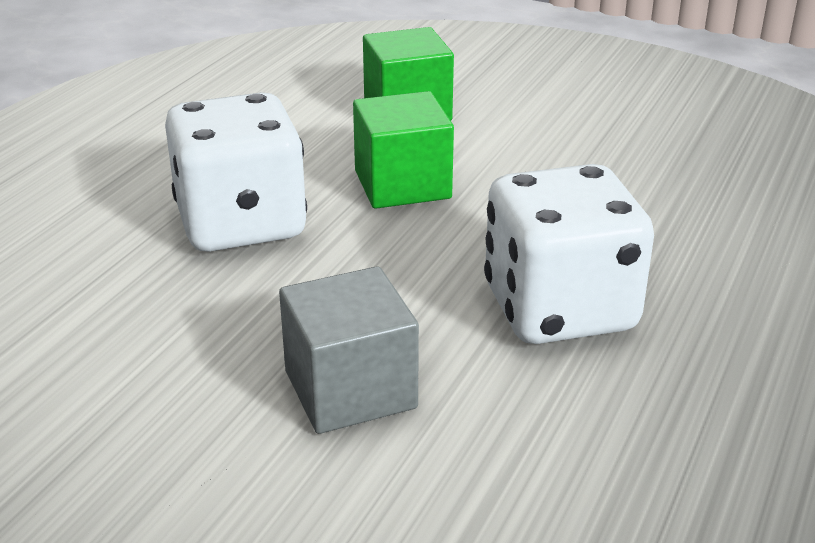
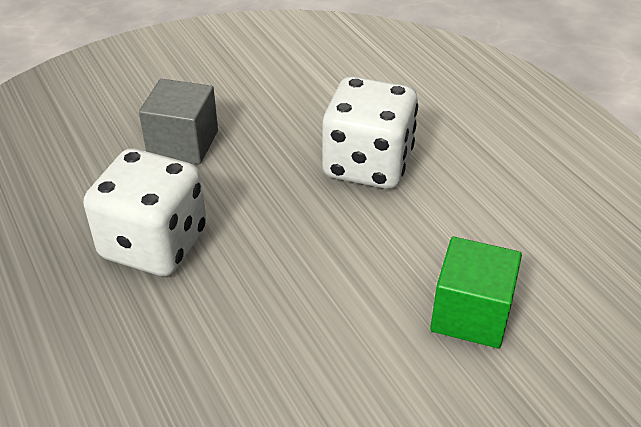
camera: 125 degrees right, 10 degrees up
green cube [353,91,454,209] -> none

